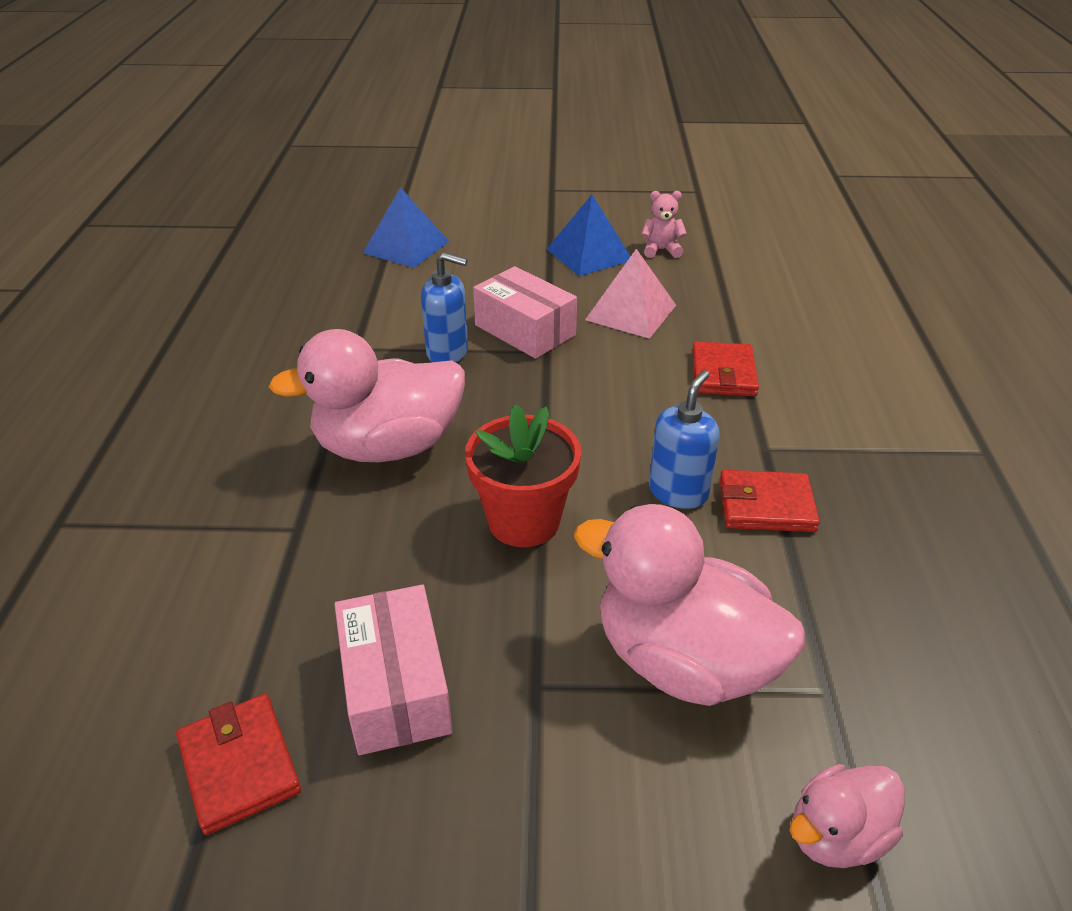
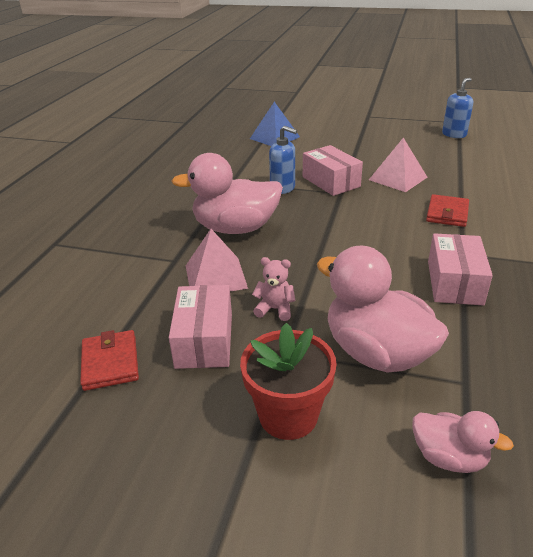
camera: 15 degrees right, 5 degrees down
red flower pot [465,404,581,547] -> red flower pot moved to [240,323,337,440]
blue pyramid [547,195,631,276] -> none
pink teddy bear [641,191,687,258] -> pink teddy bear moved to [252,257,296,321]
blue soap dispenser [649,370,720,509] -> blue soap dispenser moved to [442,78,473,138]
red wallet [719,470,820,532] -> pink box [428,233,493,306]
pink duck [789,764,905,868] -> pink duck turned 135 degrees counterclockwise [412,411,514,473]
none -> pink pyramid [186,229,248,291]

